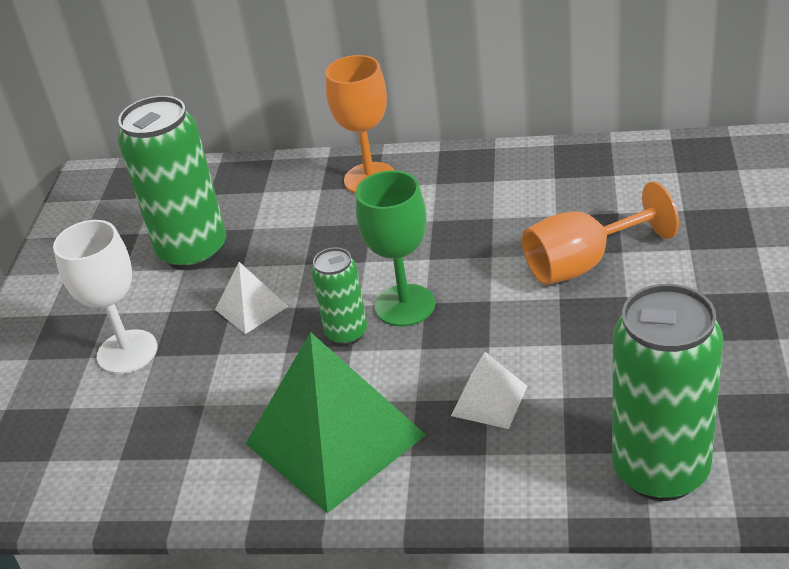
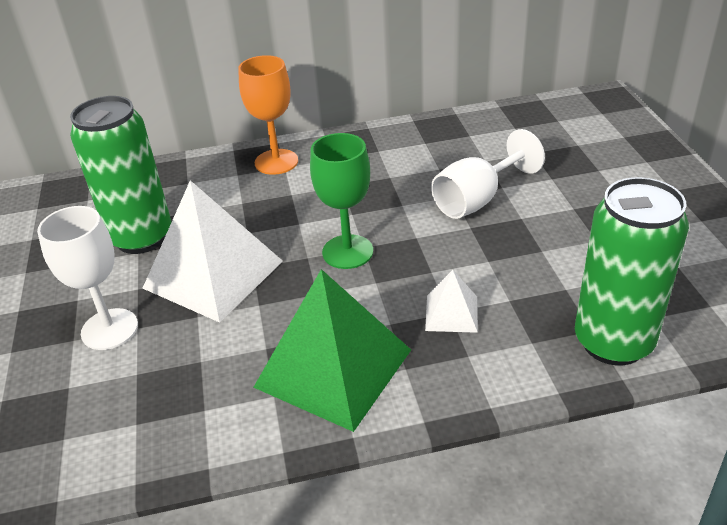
camera: 20 degrees left, 0 degrees up
white pyramid [215,262,288,334] -> white pyramid [143,180,283,323], size x2.13
green can [312,247,367,345] -> none
orange goblet [522,181,679,285] -> white goblet [431,129,545,219]

